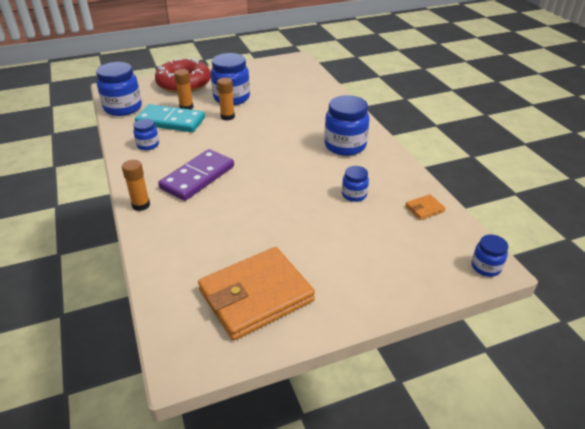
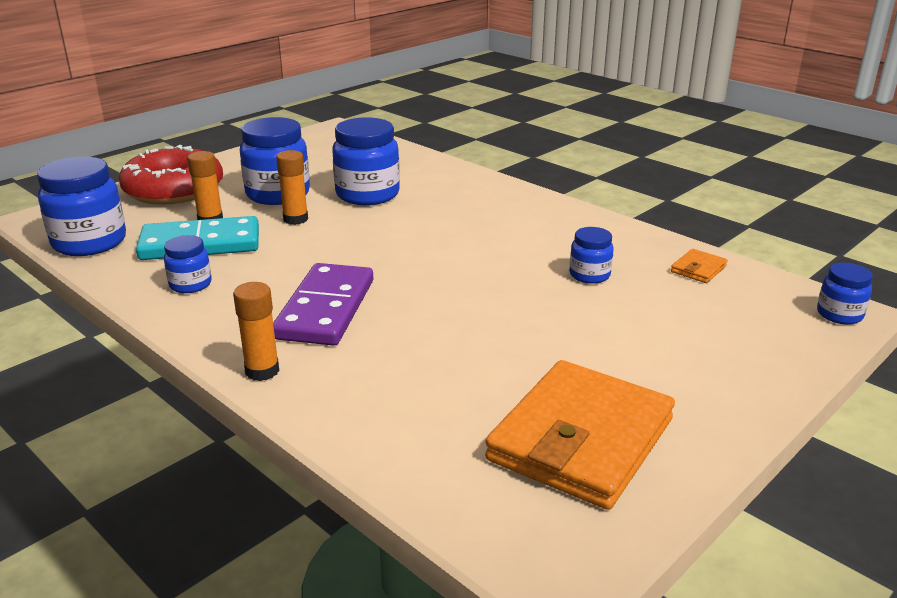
camera: 25 degrees left, 10 degrees down
blue jar [324,95,369,156] -> blue jar moved to [332,117,400,205]

